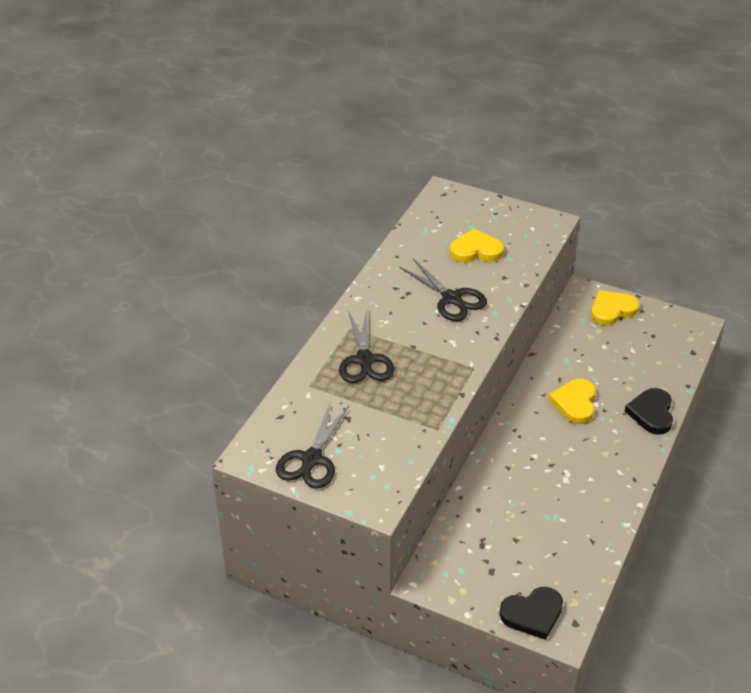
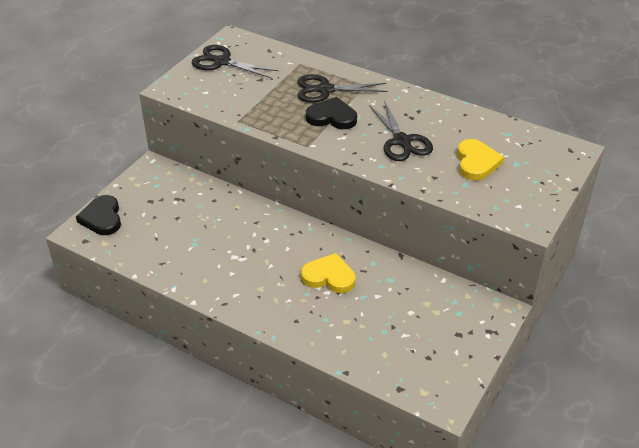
camera: 95 degrees right, 0 degrees up
black scissors [400,259,487,321] -> black scissors turned 75 degrees counterclockwise [369,101,433,161]
yellow heart [591,290,639,326] -> none
black heart [625,388,673,435] -> black heart moved to [306,97,357,129]

